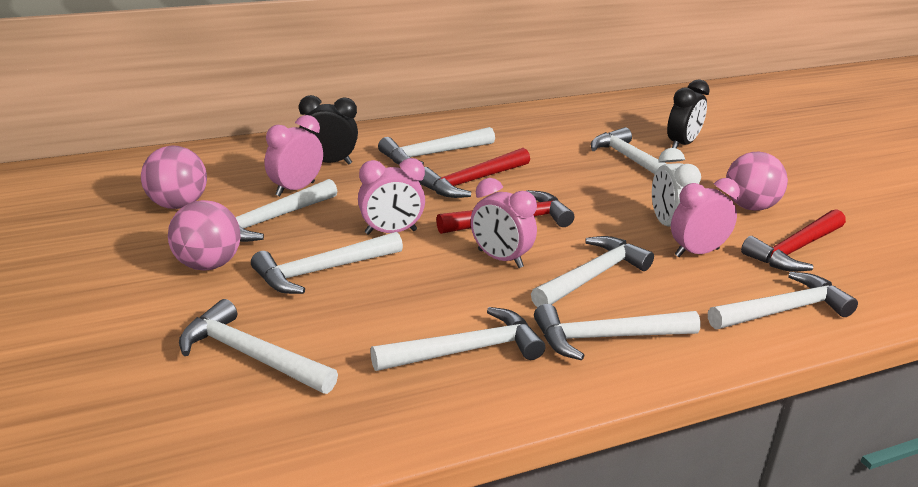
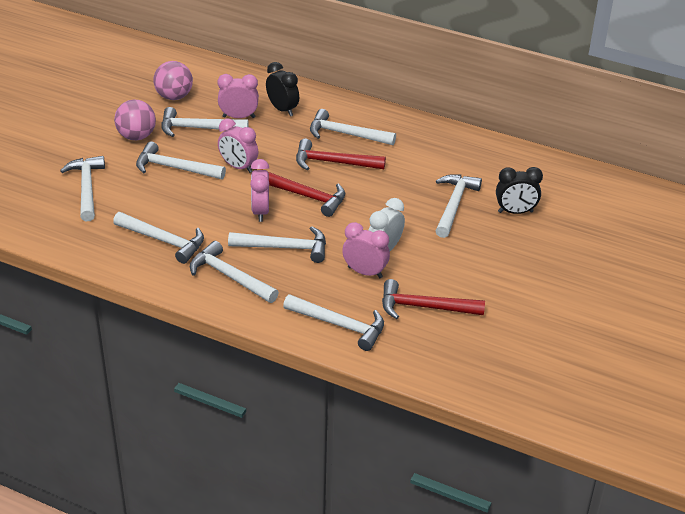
camera: 50 degrees right, 10 degrees up
pink ball [726,151,788,211] -> none

